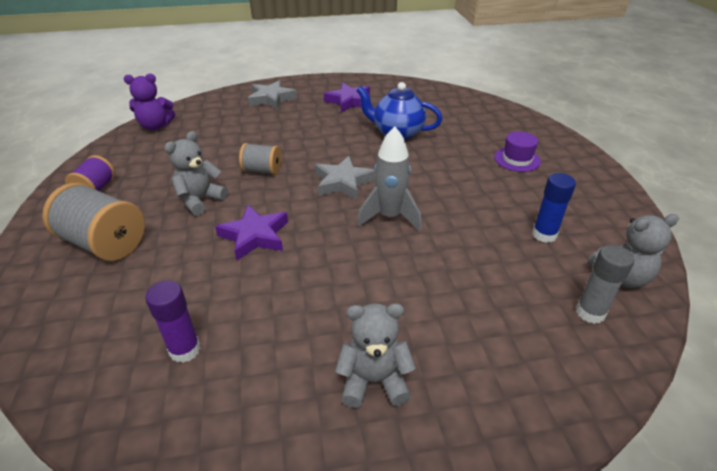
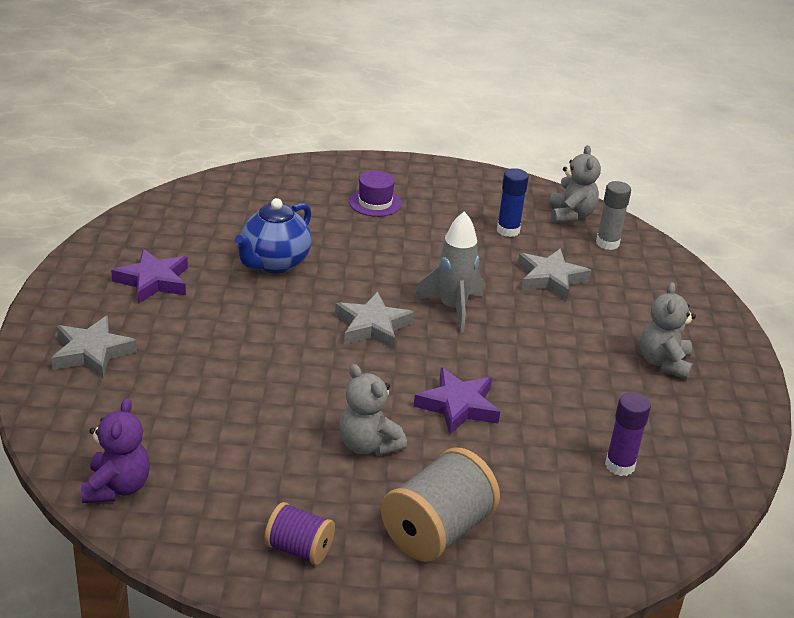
camera: 80 degrees left, 5 degrees down
grey spool [239,143,281,175] -> none
none -> grey star [518,248,591,301]

